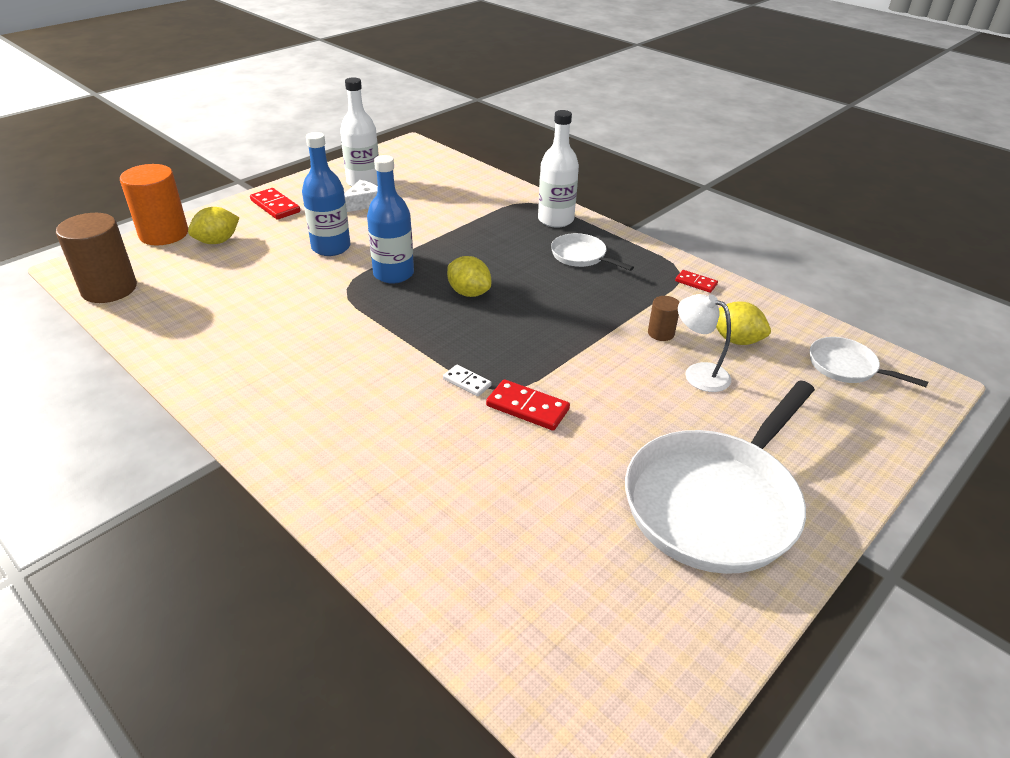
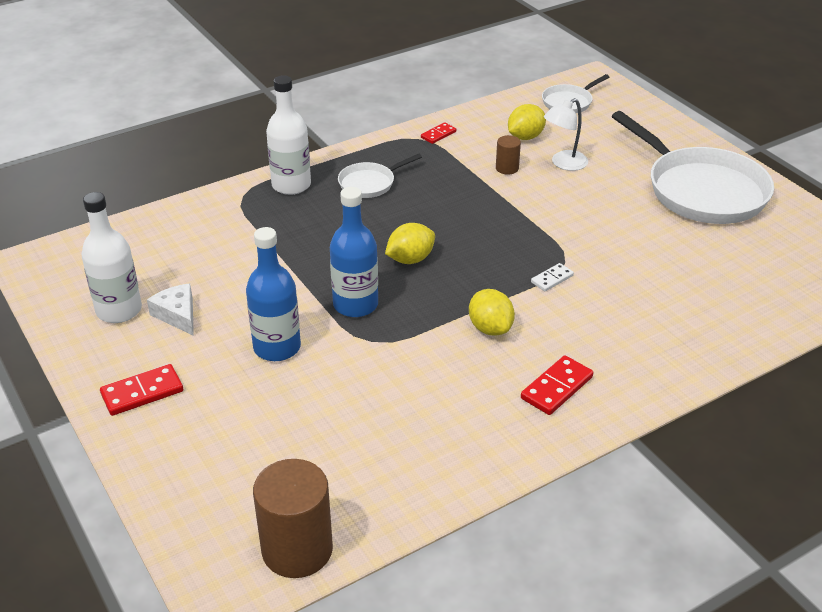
camera: 75 degrees left, 0 degrees up
orange cylinder [120,164,188,246] -> none
yellow lemon [188,207,240,244] -> yellow lemon moved to [469,289,515,336]
red domino [486,379,570,431] -> red domino moved to [521,355,593,415]

